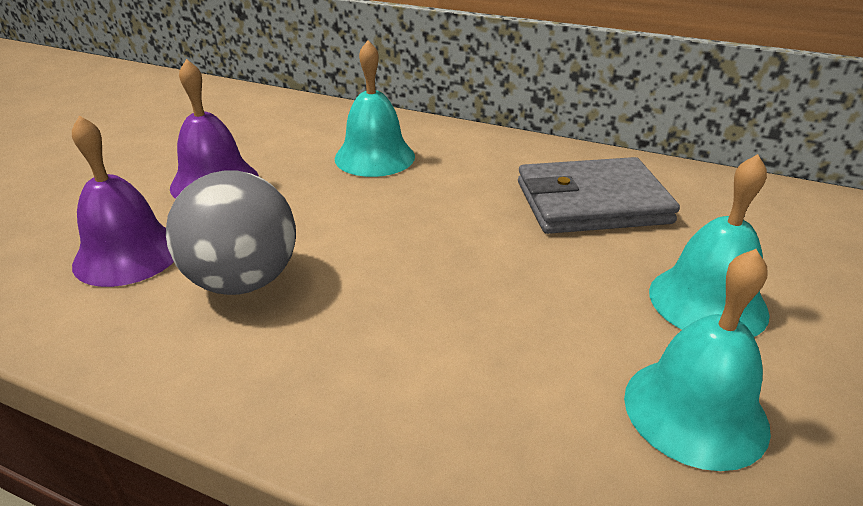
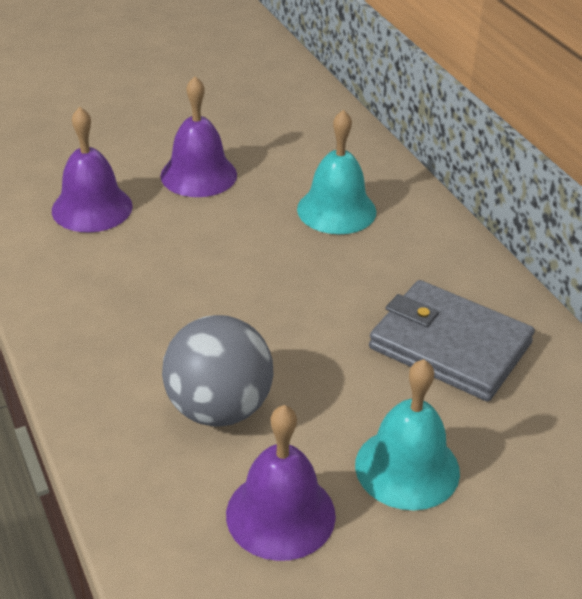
camera: 40 degrees right, 5 degrees up
grey ball [166,171,296,295] -> grey ball moved to [162,315,273,427]
turquoise bell [624,249,771,471] -> purple bell [226,405,336,561]

